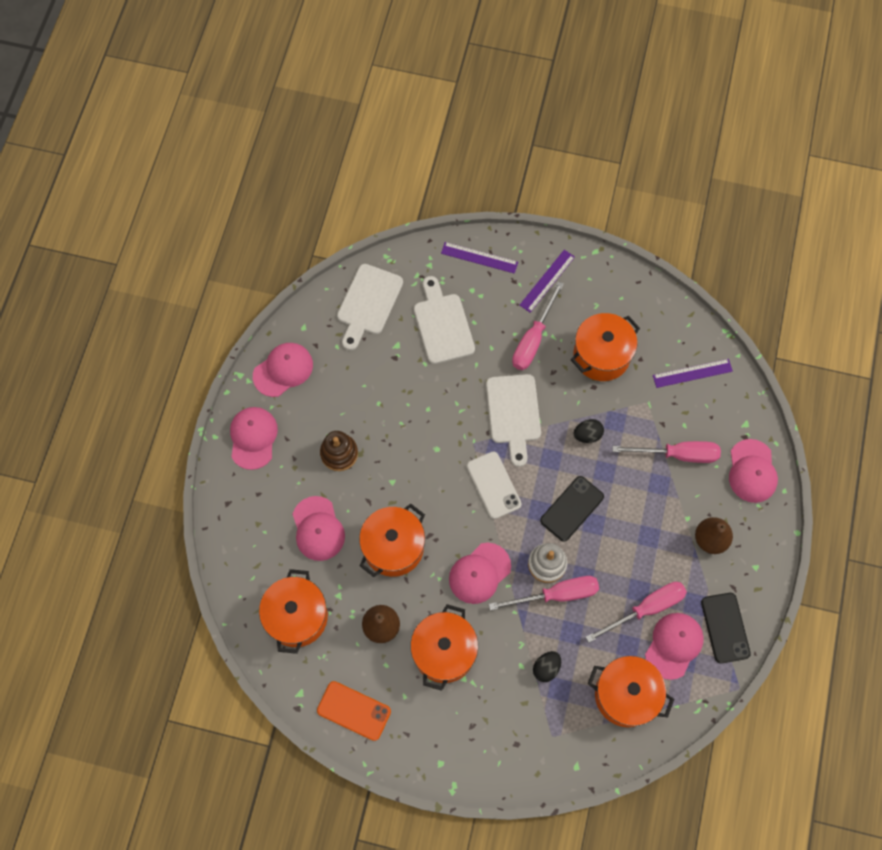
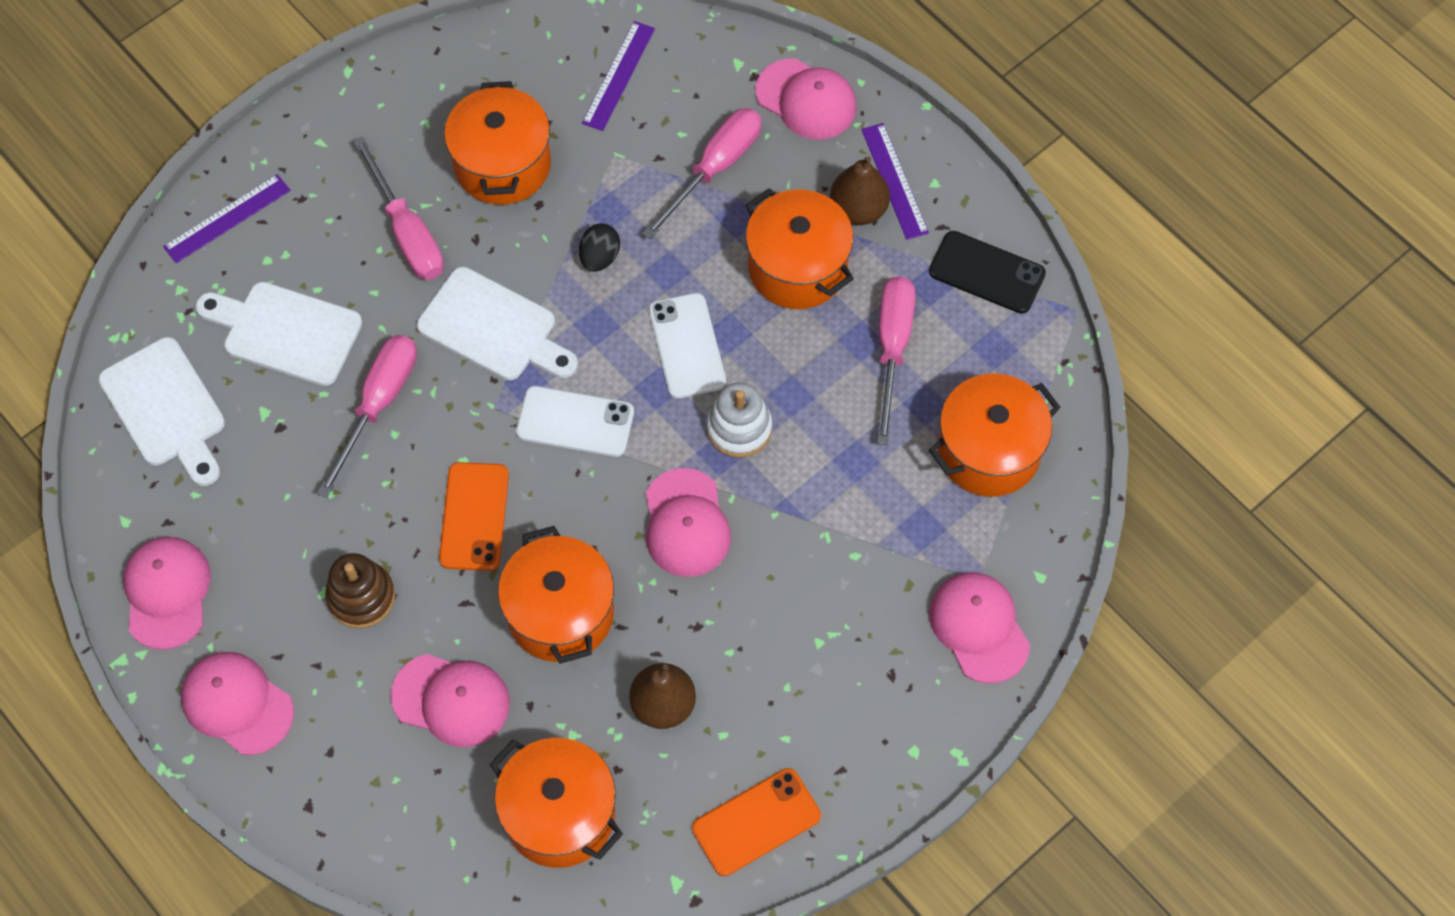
camera: 55 degrees left, 5 degrees down
orange pot [410,604,478,691] -> orange pot moved to [746,188,854,309]
pink screwdriver [489,576,599,610] -> pink screwdriver moved to [317,335,417,498]
purple ruler [520,250,575,313] -> purple ruler moved to [861,123,929,240]
black egg [533,651,561,682] -> none
black phone [540,476,604,542] -> white phone [649,293,726,399]
pink cap [645,613,704,680] -> pink cap moved to [929,572,1030,683]
none -> orange phone [439,462,509,571]

